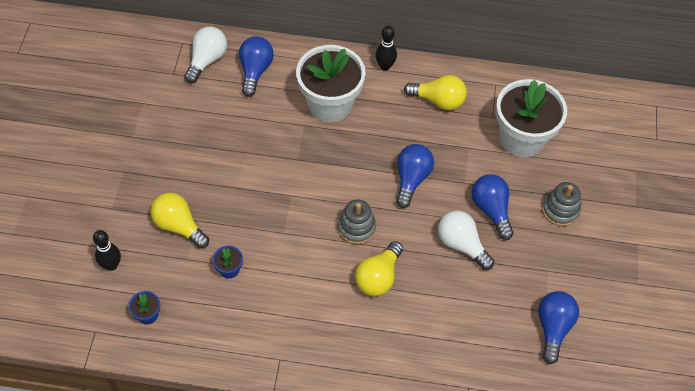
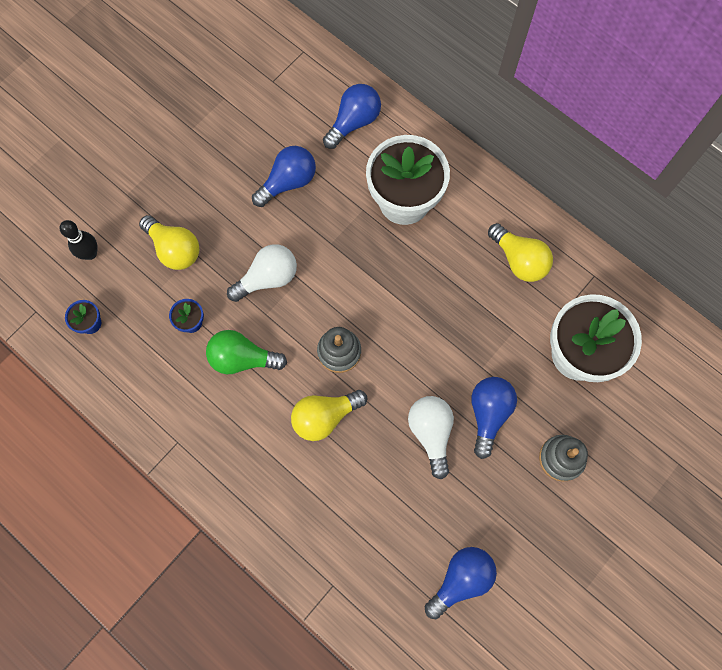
camera: 35 degrees right, 15 degrees up
yellow light bulb [150,193,209,249] -> yellow light bulb turned 150 degrees clockwise [139,215,200,270]
white light bulb [184,26,227,83] -> white light bulb moved to [227,244,297,302]
black bowling pin [375,26,397,71] -> none
blue light bulb [396,144,434,208] -> blue light bulb moved to [252,146,316,207]
none -> green light bulb [206,330,287,374]

